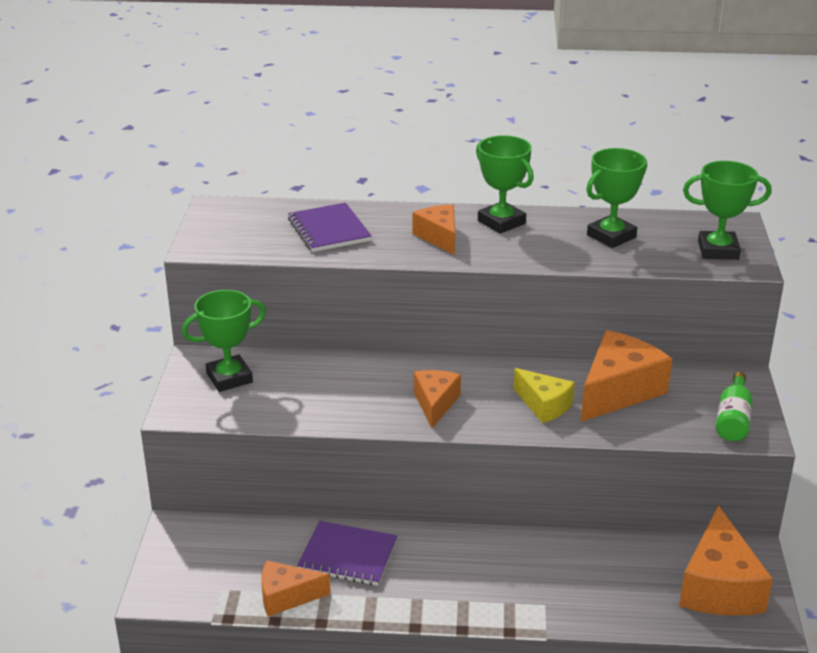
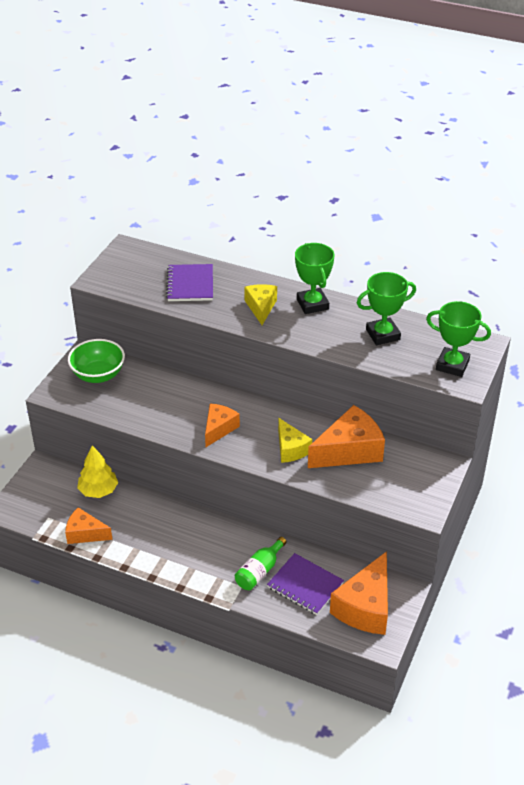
camera: 20 degrees right, 10 degrees up
green trophy [182,290,266,392] -> green bowl [68,339,125,383]
purple notebook [297,521,398,586] -> purple notebook moved to [267,553,344,615]
orange cheese [412,205,455,255] -> yellow cheese [244,284,277,325]
green bottle [716,372,753,441] -> green bottle moved to [235,537,287,590]
none -> yellow tree [77,445,118,498]

